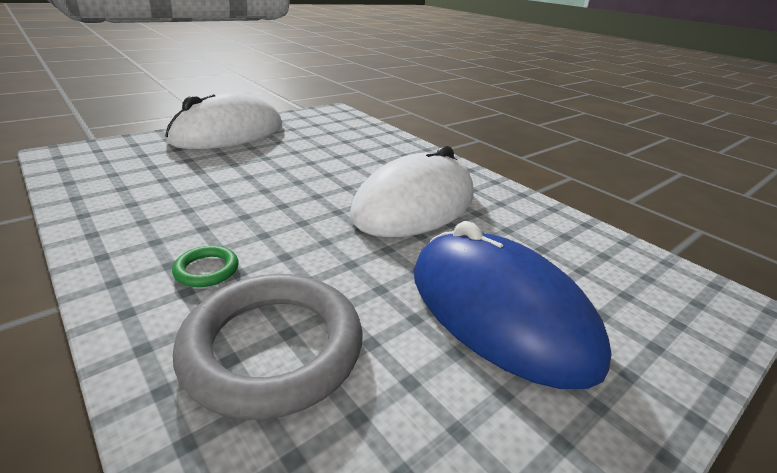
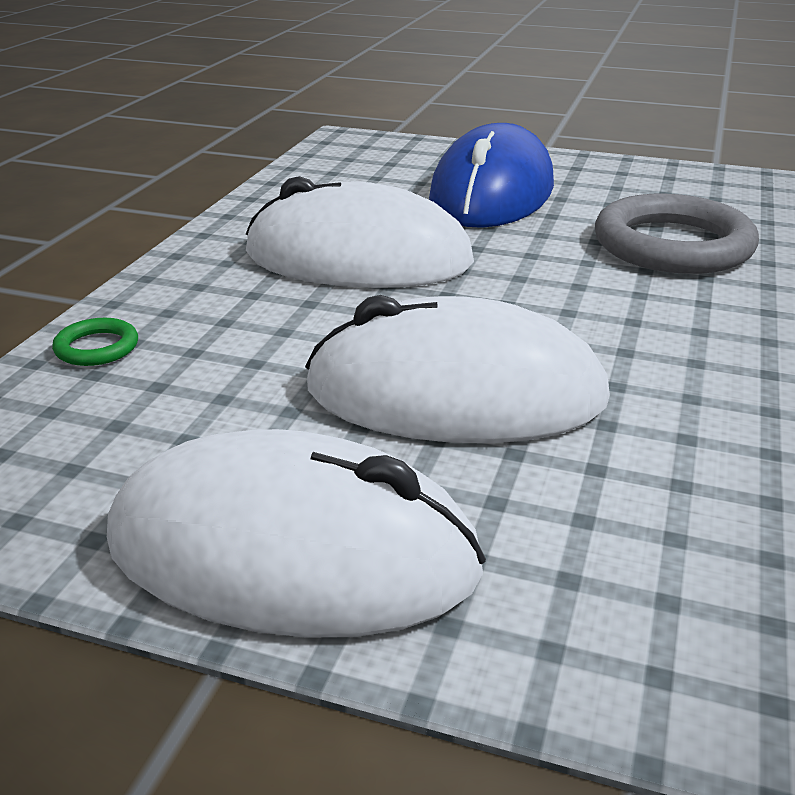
camera: 120 degrees left, 0 degrees up
green ring [172,246,239,287] -> green ring moved to [52,318,138,366]
none -> white mouse [305,295,610,443]

